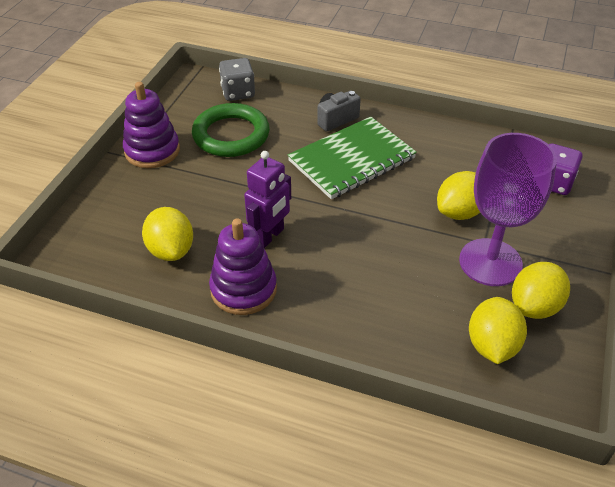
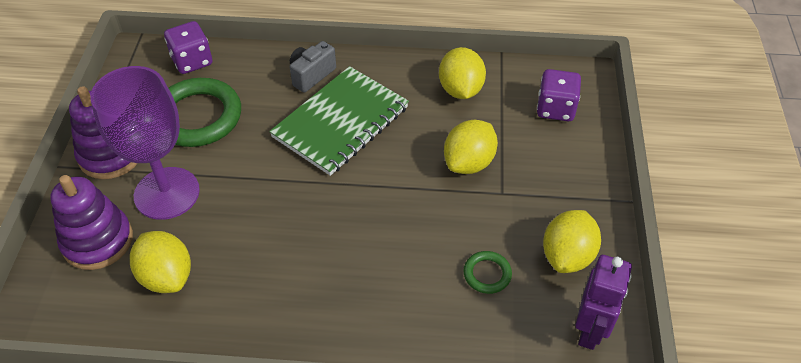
camera: 15 degrees left, 5 degrees up
purple stacking toy [209,219,277,315] -> purple stacking toy moved to [50,175,133,270]
grey dice [219,58,255,101] -> purple dice [164,21,212,74]
purple robot [244,151,291,248] -> purple robot moved to [575,255,632,350]
purple goblet [459,133,557,286] -> purple goblet moved to [90,66,200,220]
yellow lemon [469,297,527,364] -> yellow lemon moved to [439,47,486,99]
none -> green ring [463,251,512,294]

